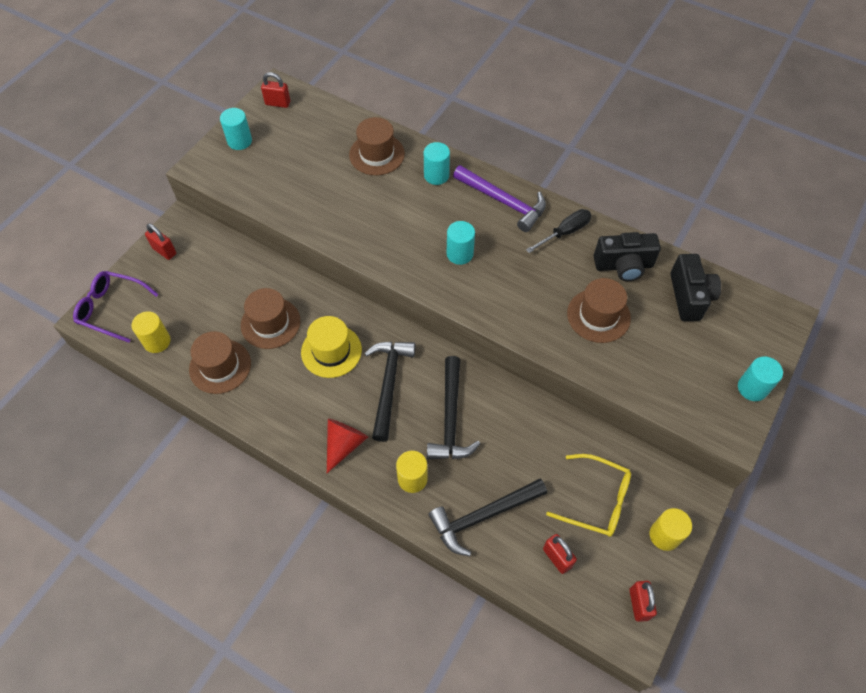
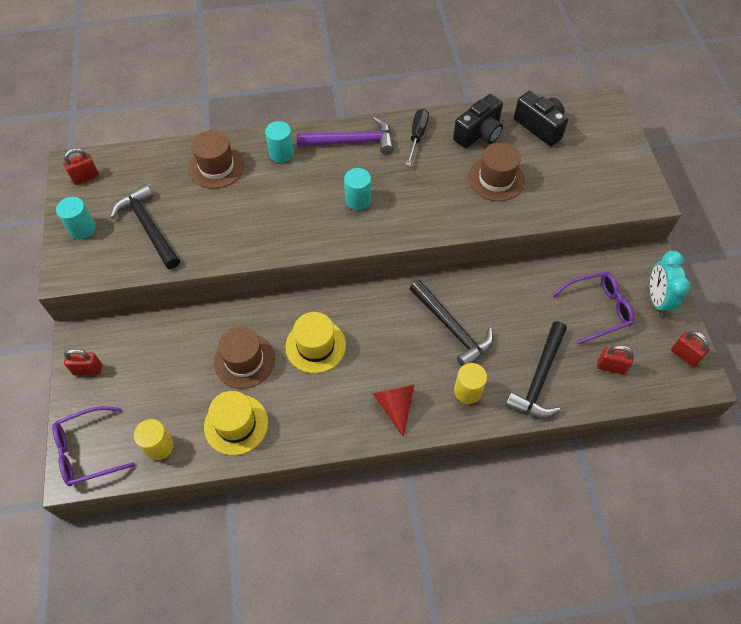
camera: 40 degrees left, 0 degrees up
brown hat [189,331,251,394] -> yellow hat [204,391,268,455]
black hammer [364,342,416,442] -> black hammer moved to [110,184,180,269]
yellow glasses [546,454,631,537] -> purple glasses [552,271,634,344]
yellow cylinder [650,508,692,551] -> turquoise clock [650,251,690,316]
turquoise cylinder [738,356,783,401] -> none

